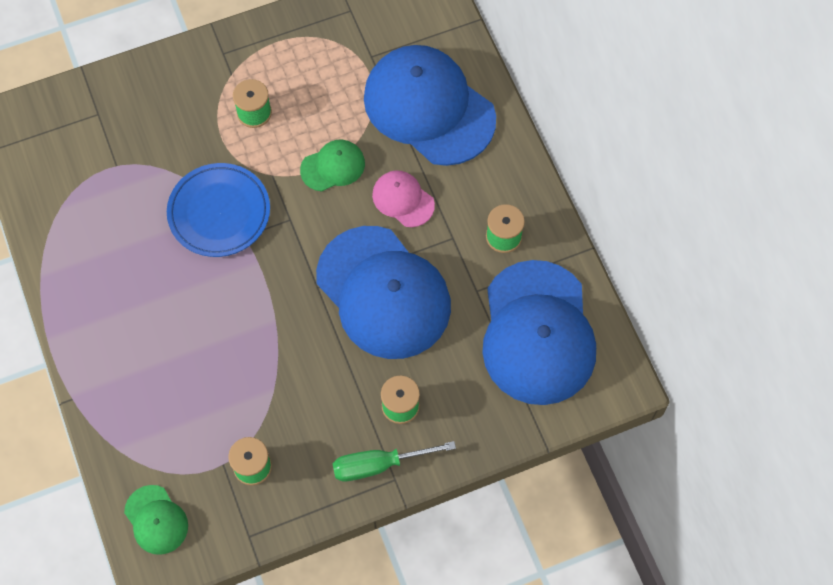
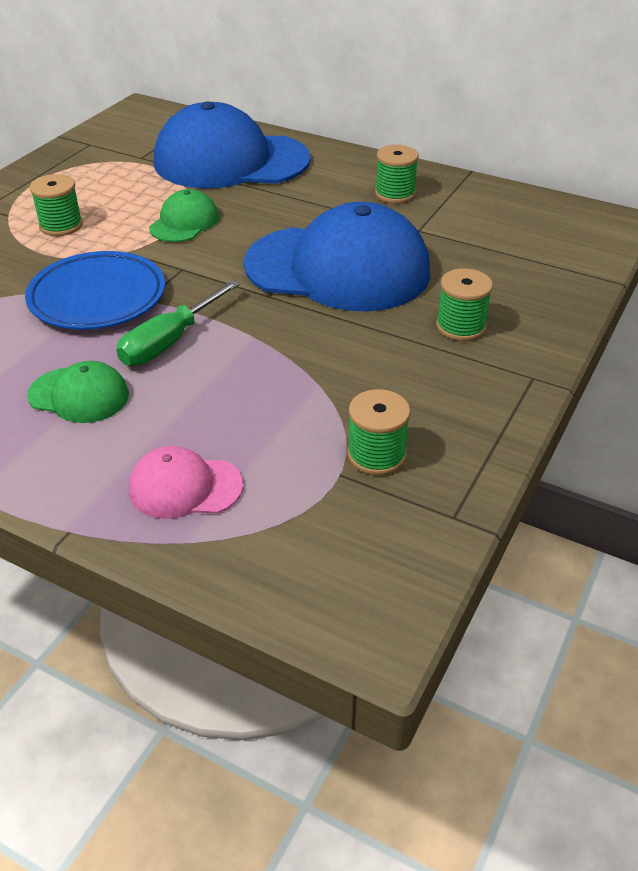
camera: 40 degrees left, 25 degrees down
green cap [124,485,188,555] -> green cap moved to [27,361,129,423]
green screwdriver [333,441,456,481] -> green screwdriver moved to [116,280,240,366]
pink cap [372,171,435,227] -> pink cap moved to [129,446,243,519]
blue cap [482,260,596,405] -> none

